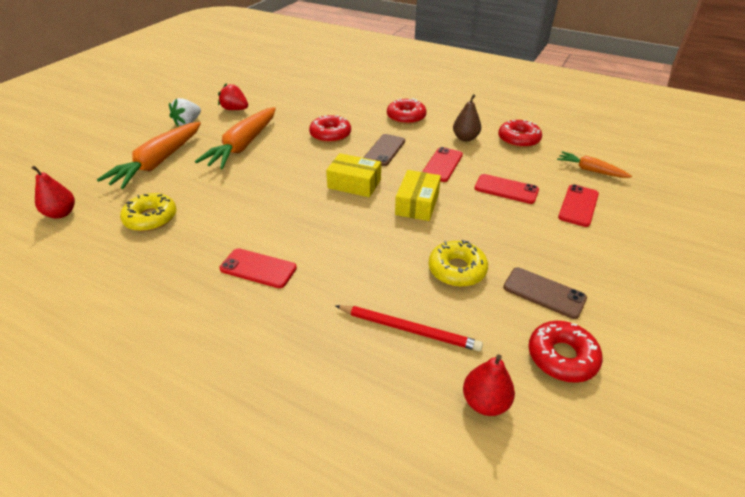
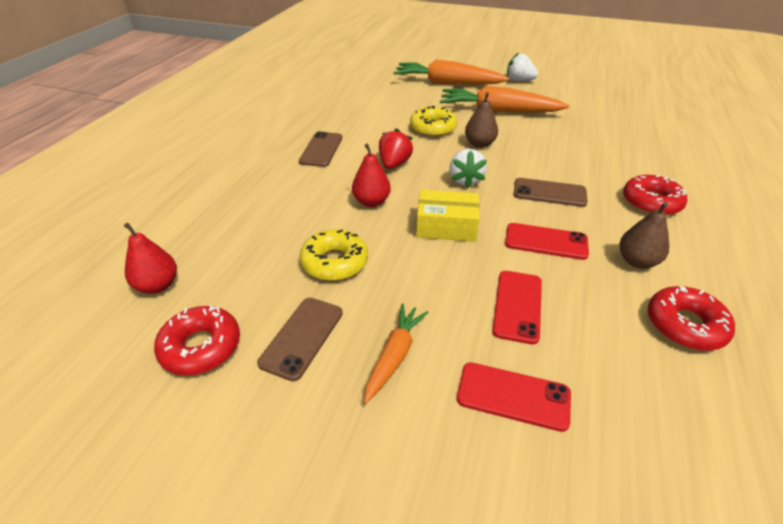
camera: 80 degrees right, 0 degrees up
red pear [32,166,75,219] -> red pear moved to [352,144,391,207]
yellow donut [120,193,177,231] -> yellow donut moved to [410,106,457,137]
red strawberry [218,83,248,110] -> red strawberry moved to [379,128,413,169]
red phone [220,248,297,288] -> brown phone [299,131,342,167]
red donut [309,115,351,143] -> none
yellow box [326,153,381,197] -> white strawberry [450,149,487,188]
red pencil [336,305,483,351] -> none
orange carrot [557,151,632,178] -> orange carrot moved to [364,304,429,404]
none -> brown pear [465,92,498,148]

